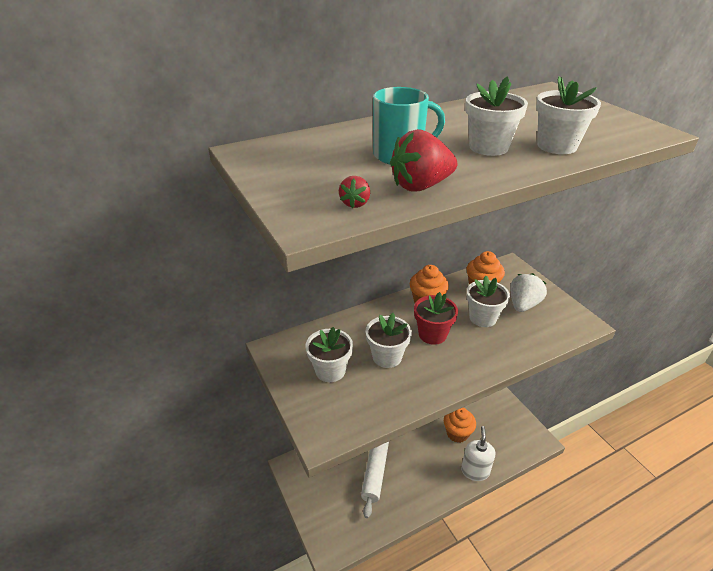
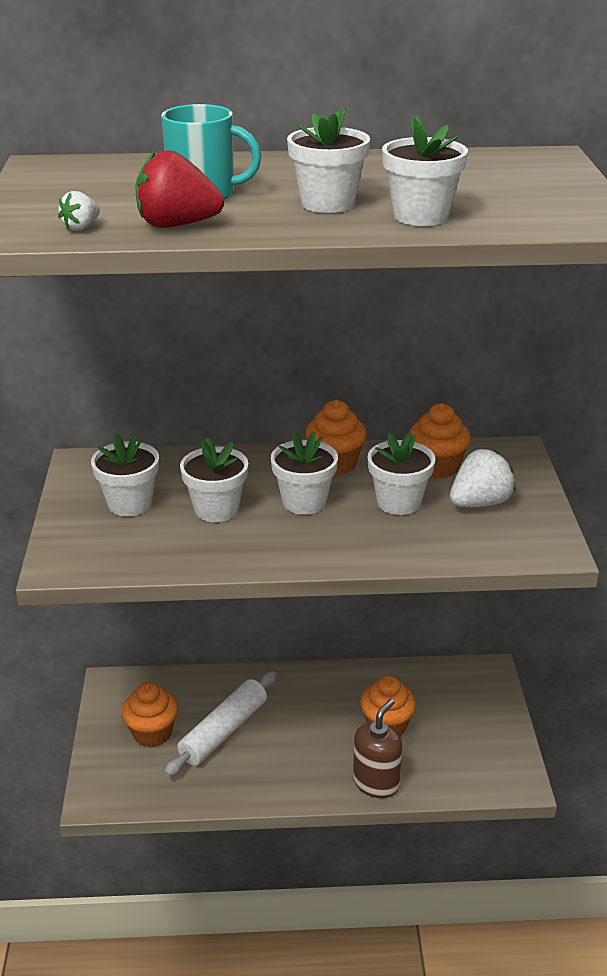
camera: 25 degrees right, 5 degrees down
red strawberry [339,176,370,208] -> white strawberry [58,191,100,231]
red flower pot [414,292,458,345] -> white flower pot [271,432,338,515]
white soap dispenser [461,426,495,481] -> brown soap dispenser [353,699,402,798]
none -> orange cupcake [122,682,178,747]

